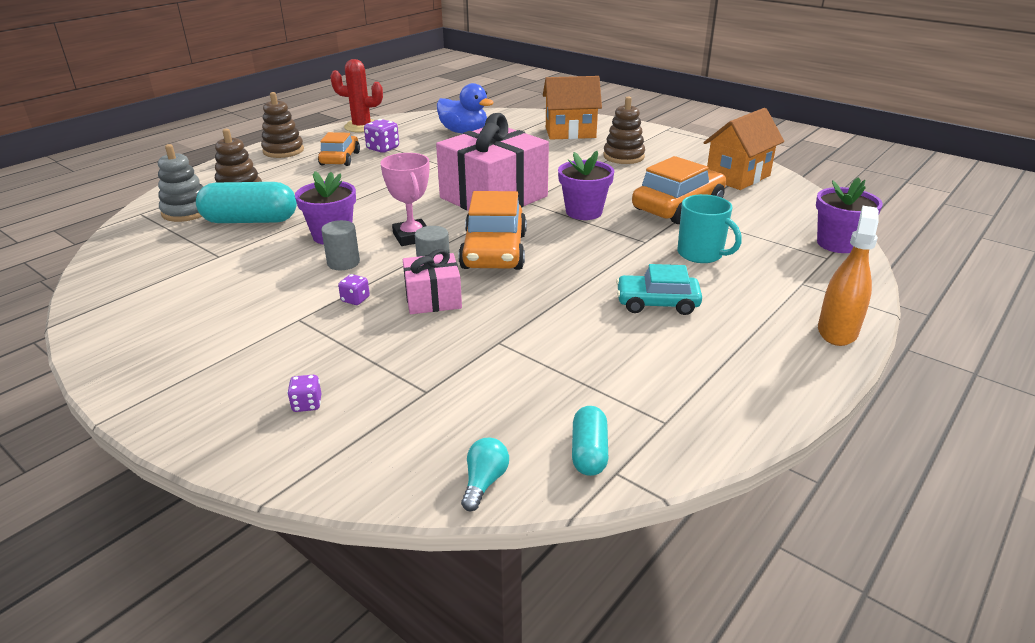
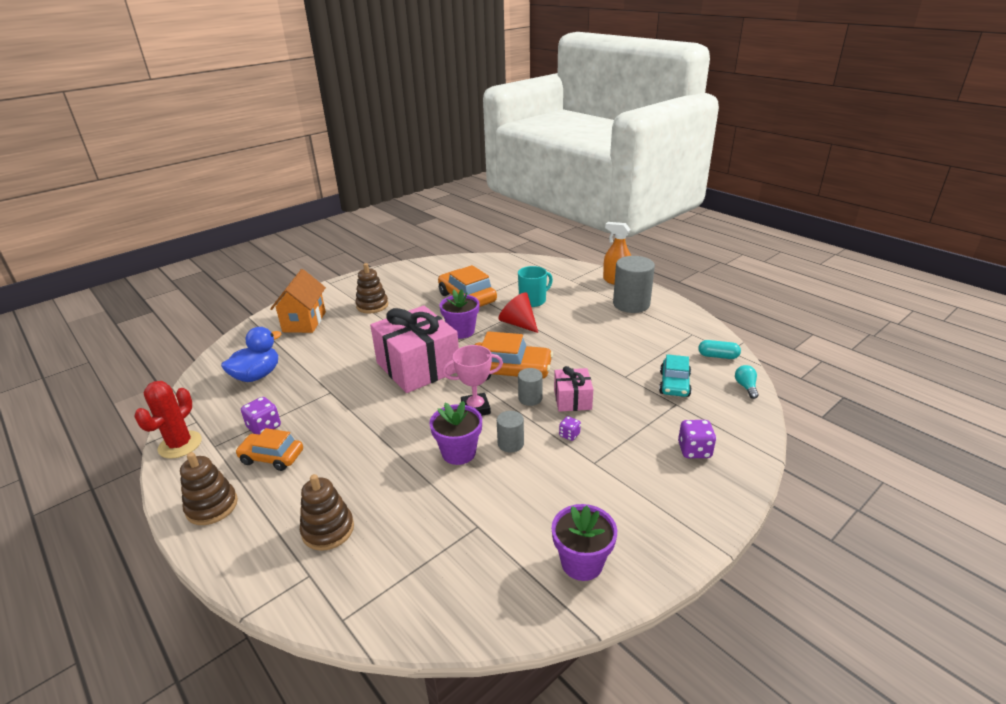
camera: 80 degrees left, 0 degrees up
grey stacking toy [158,144,203,222] -> none
turquoise capsule [196,182,297,223] -> none
purple dice [287,375,321,412] -> purple dice [678,420,716,458], size x1.68
turquoise light bulb [461,438,509,511] -> turquoise light bulb turned 60 degrees clockwise [735,365,759,399]
turquoise car [616,264,702,315] -> turquoise car moved to [659,354,692,397]
orange house [703,108,784,190] -> none
purple flower pot [816,177,883,253] -> purple flower pot moved to [552,504,617,581]
none -> red cone [499,292,538,333]
none -> grey cylinder [613,256,655,313]

